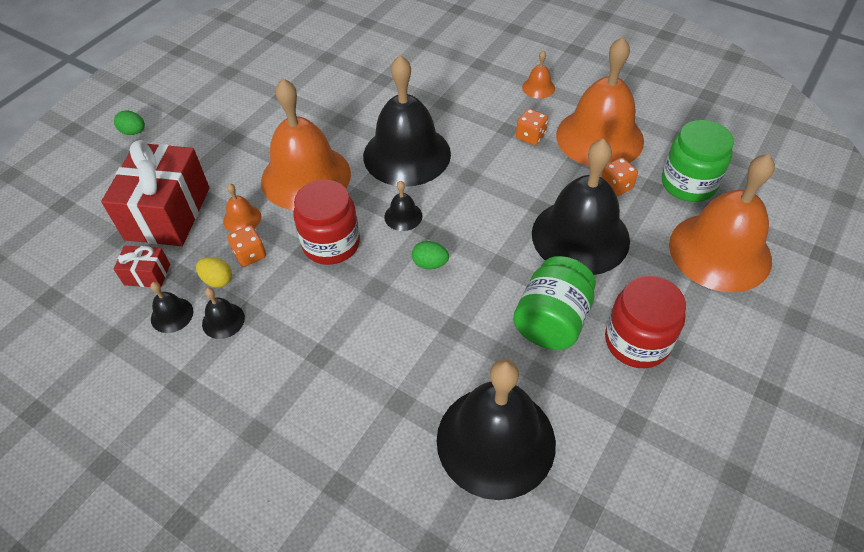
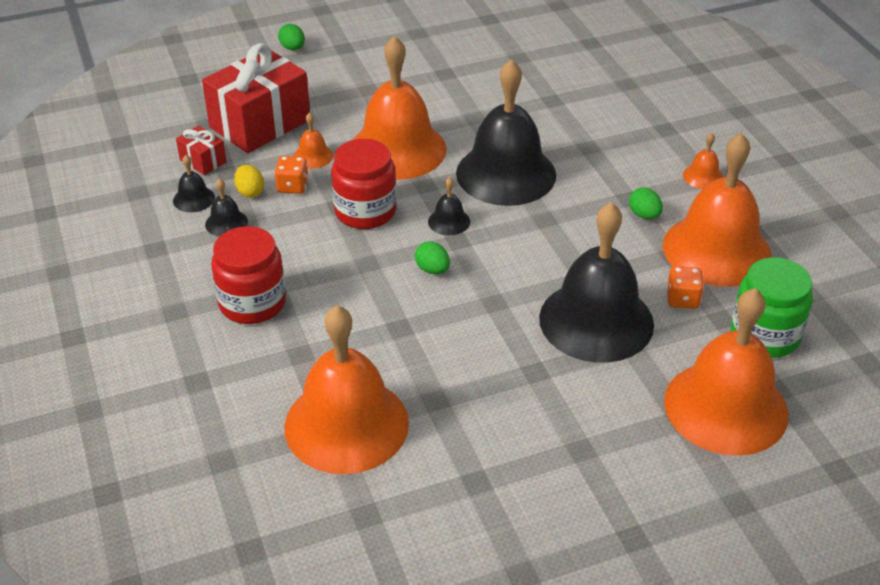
camera: 35 degrees right, 10 degrees down
black bell [437,359,556,500] -> orange bell [284,305,409,474]
green jar [513,256,596,350] -> none
orange dice [516,109,548,145] -> green egg [629,188,663,219]
red jar [605,276,686,368] -> red jar moved to [211,226,286,324]

